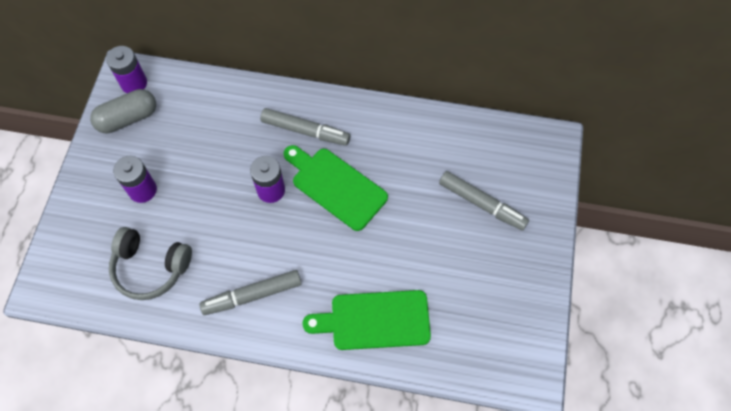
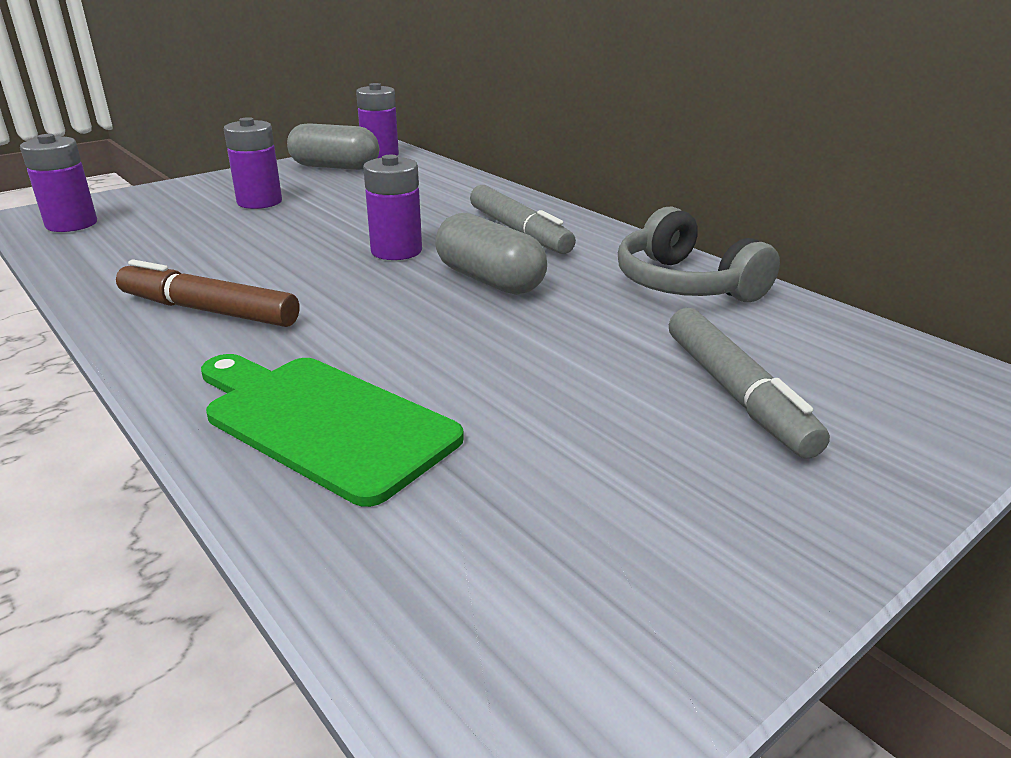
camera: 40 degrees right, 35 degrees down
grey headphones [109,227,192,300] -> grey headphones moved to [618,207,780,302]
grey marker [199,270,302,315] -> brown marker [116,260,299,327]
green cutting board [284,145,388,231] -> grey capsule [435,213,547,295]
none -> purple battery [20,134,97,232]

